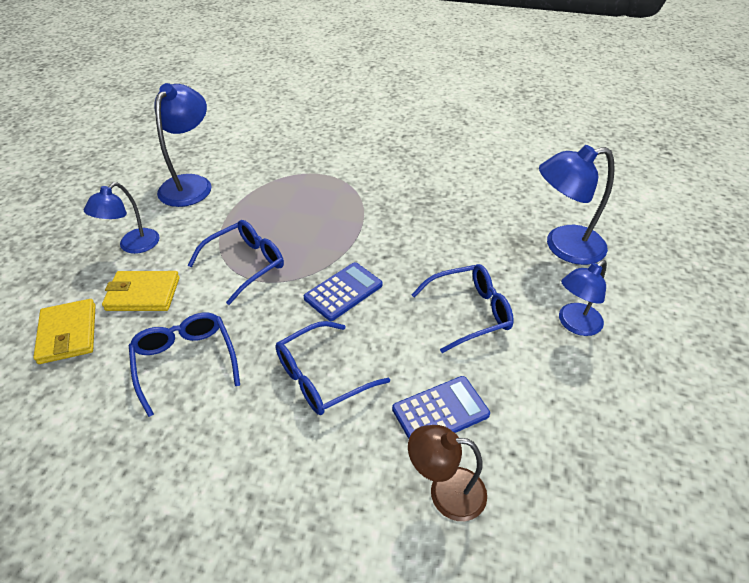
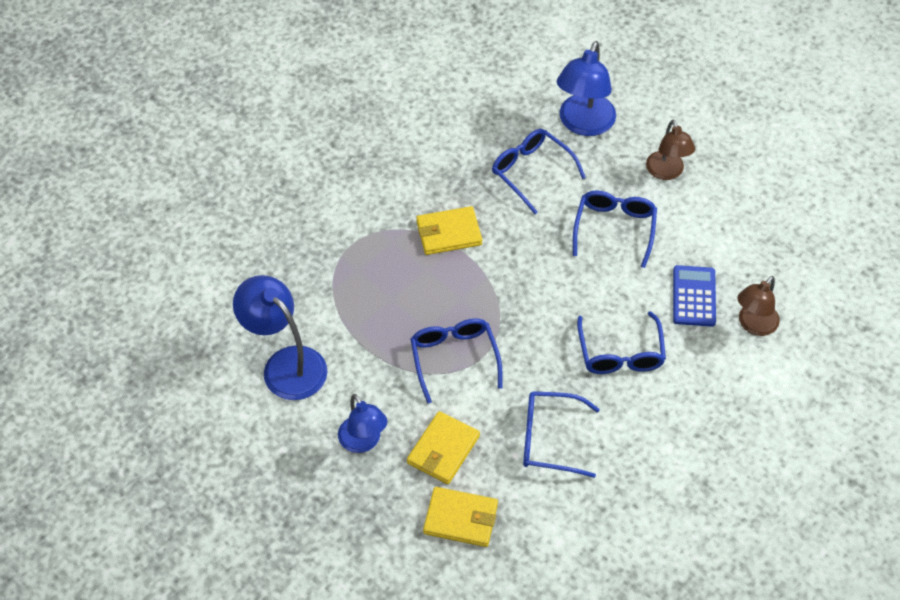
camera: 60 degrees left, 10 degrees up
blue calculator [304,262,383,321] -> none
blue lamp [559,260,607,336] -> brown lamp [646,119,695,180]
none -> yellow wallet [416,206,482,255]
none -> blue glasses [492,129,586,214]

